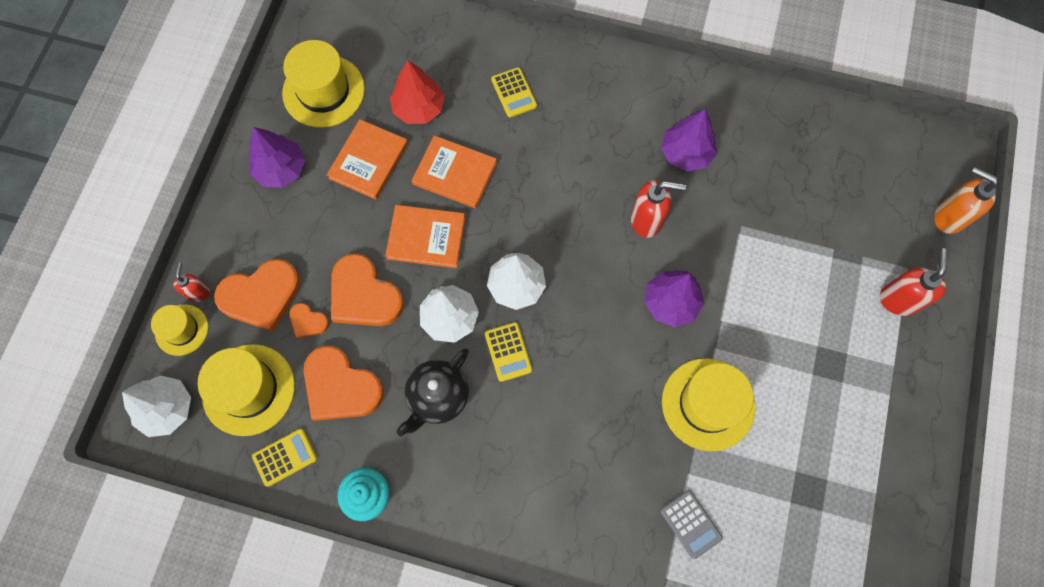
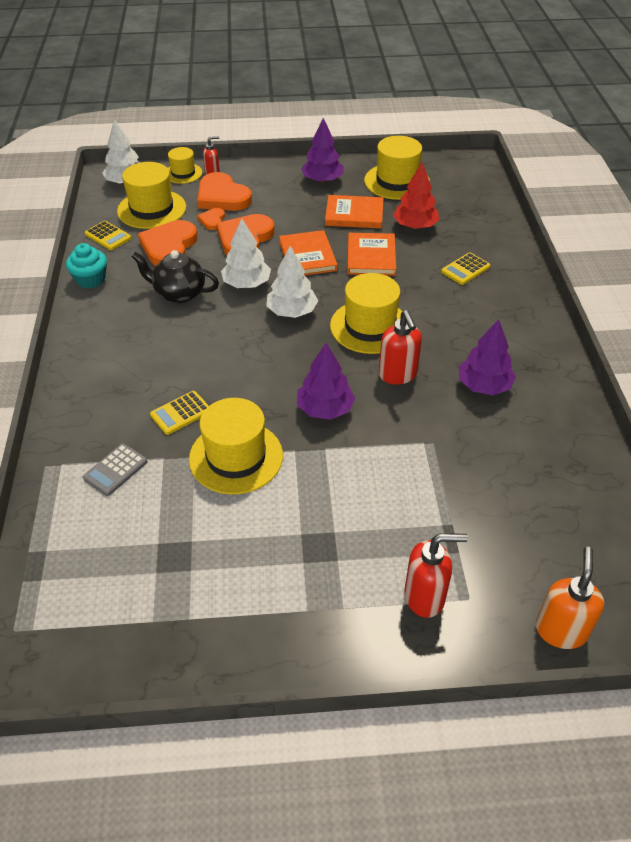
camera: 70 degrees right, 25 degrees down
yellow calculator [485,322,532,382] -> yellow calculator moved to [150,391,209,435]
none -> yellow hat [330,273,403,354]

